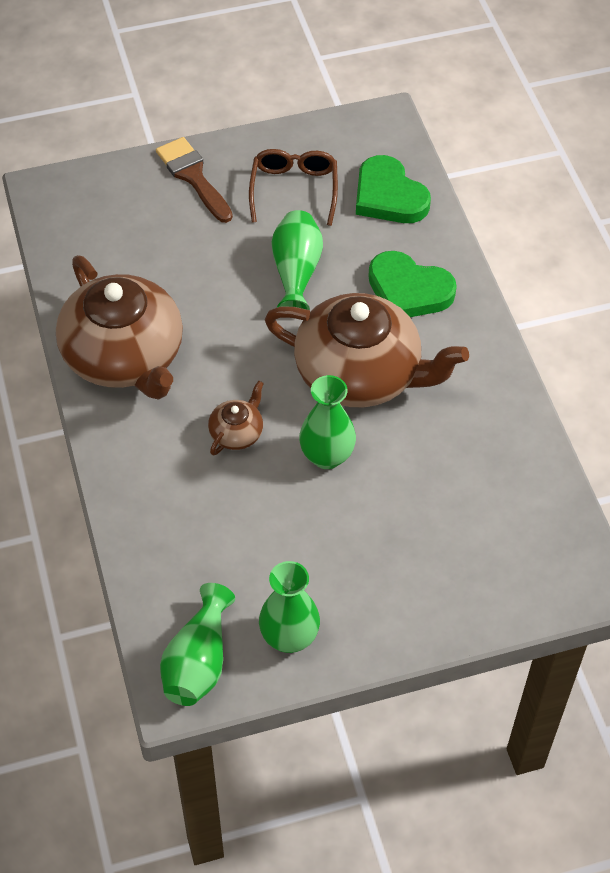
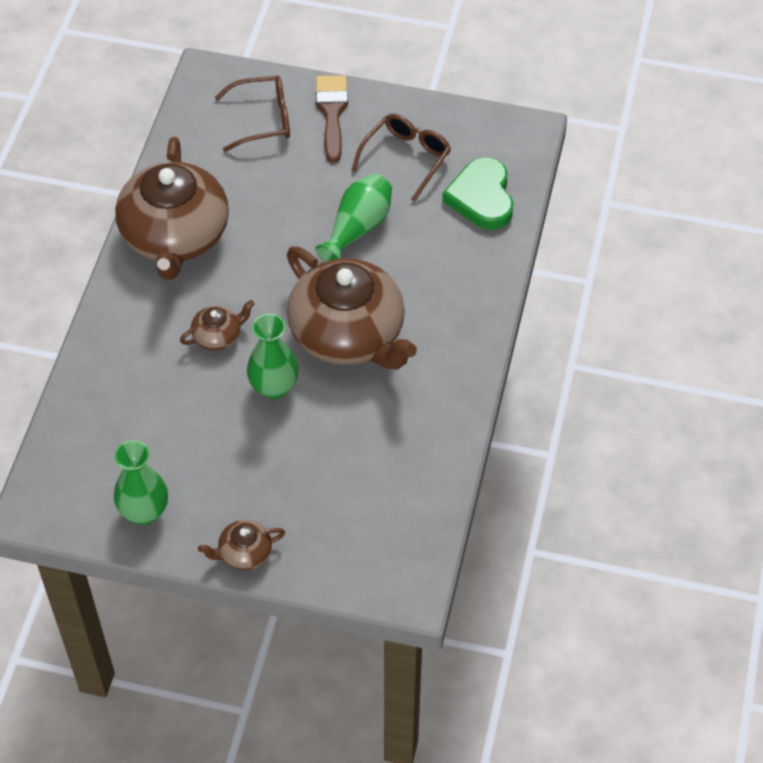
camera: 30 degrees right, 0 degrees up
green vase [160,583,235,706] -> none
green heart [368,251,457,317] -> none
none -> brown teapot [198,520,285,570]
none -> brown glasses [215,75,290,152]

